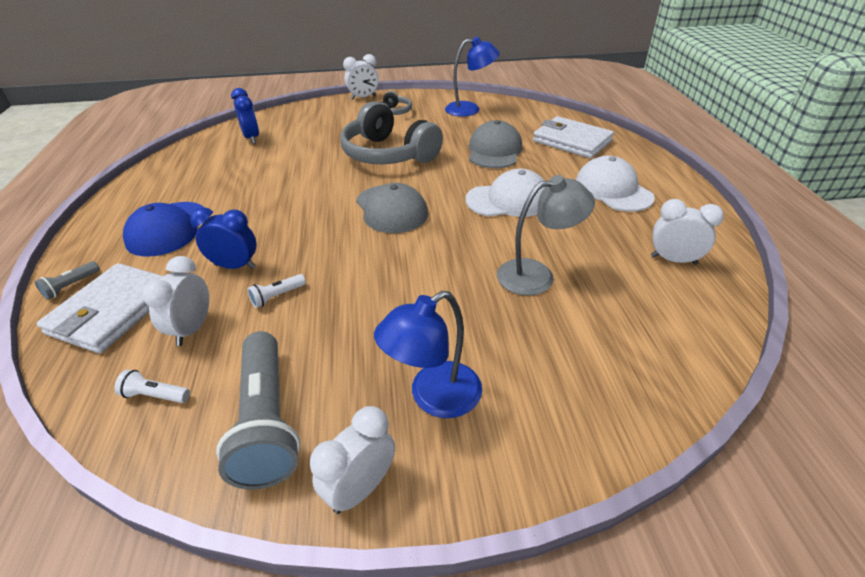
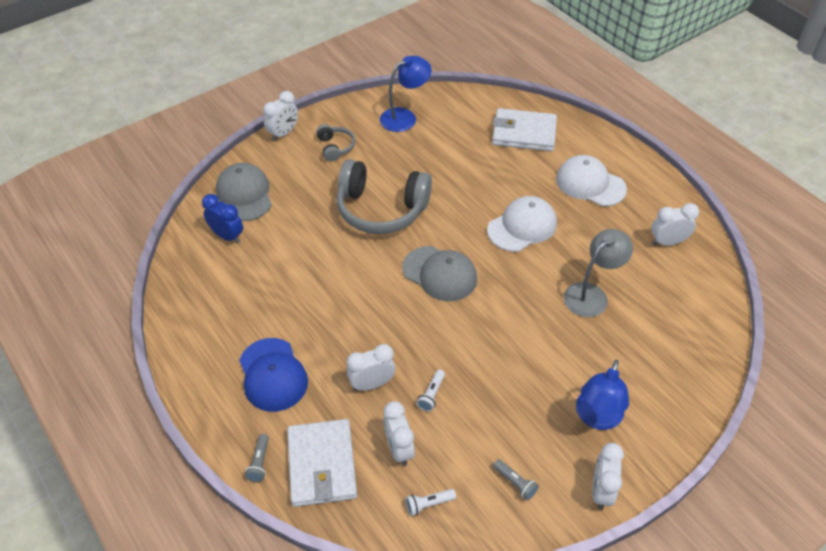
camera: 30 degrees left, 10 degrees up
blue clock [190,207,256,269] -> white clock [347,344,395,391]
grey flashlight [216,331,301,490] -> grey flashlight [493,459,539,501], size x0.42
grey cap [469,120,522,168] -> grey cap moved to [216,163,272,221]

